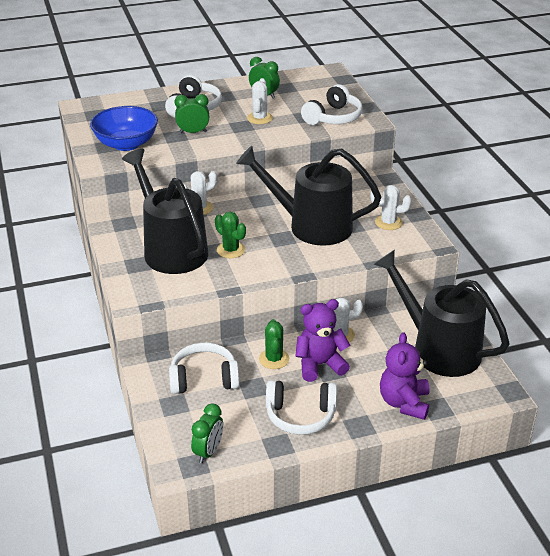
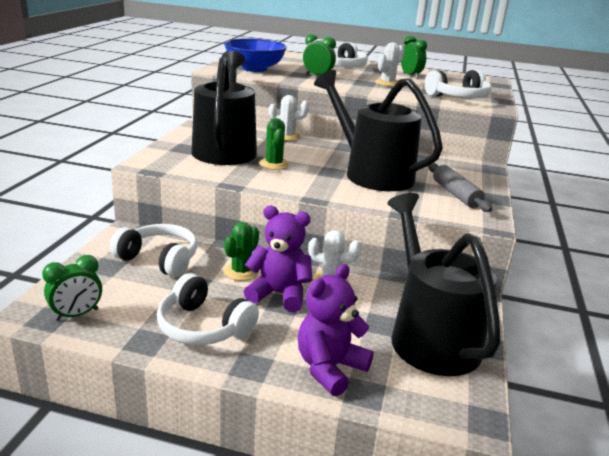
camera: 30 degrees right, 10 degrees down
white cactus [370,185,411,230] -> grey rolling pin [428,163,492,212]

